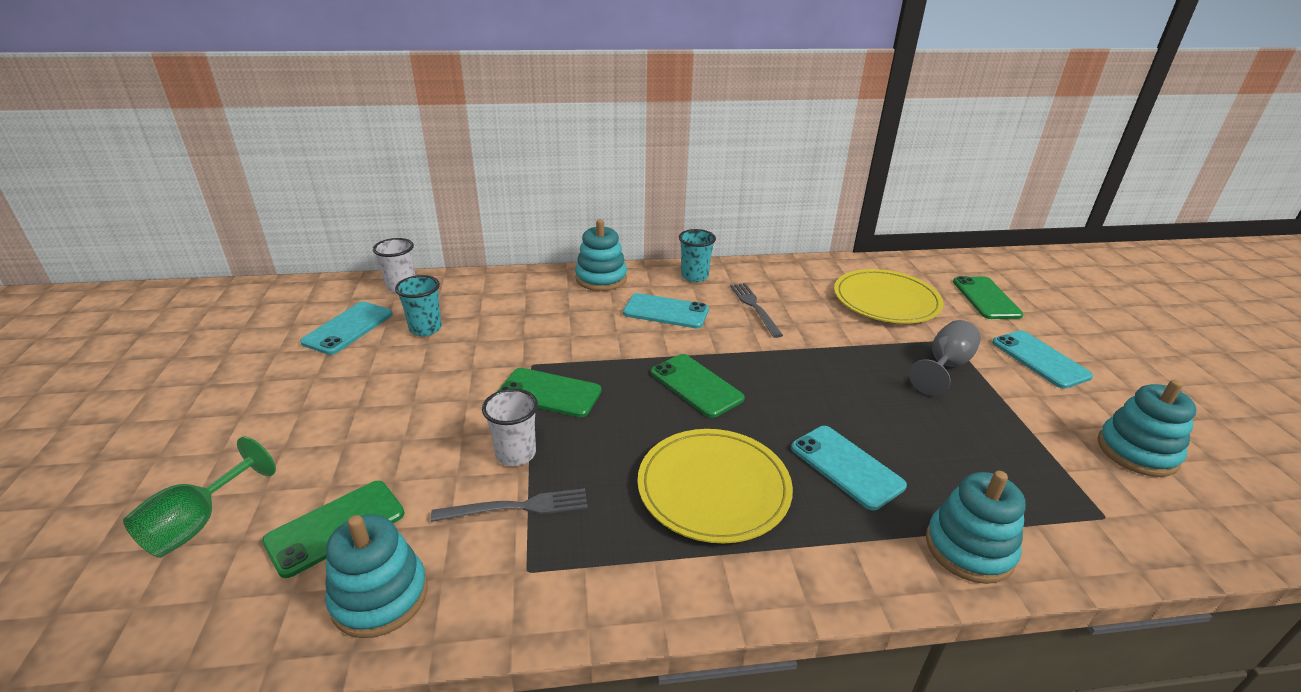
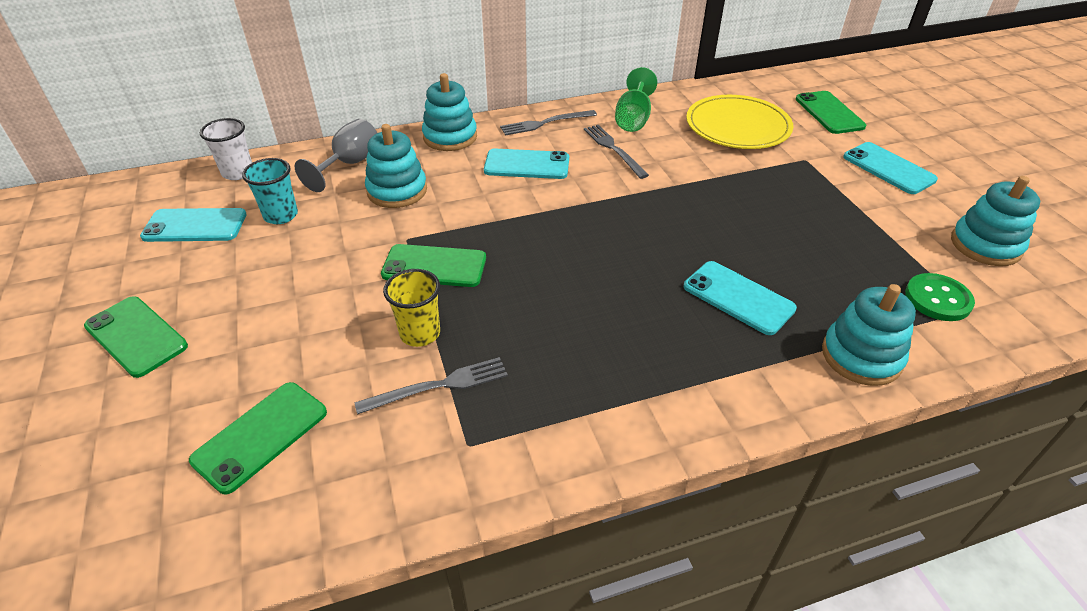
camera: 10 degrees left, 10 degrees up
green goblet [123,436,276,558] -> green goblet moved to [615,67,657,132]
turquoise phone [300,302,393,355] -> turquoise phone turned 75 degrees clockwise [140,208,247,242]
turquoise stacking toy [325,515,428,638] -> turquoise stacking toy moved to [365,124,427,208]
white cup [482,388,538,466] -> yellow cup [383,269,440,347]
yellow plate [637,429,793,543] -> none
green phone [651,354,745,418] -> green phone moved to [84,296,188,378]
turquoise cup [679,229,716,282] -> grey fork [500,110,597,135]
grey goblet [909,320,981,396] -> grey goblet moved to [295,119,377,192]
none -> green button [905,273,975,321]

